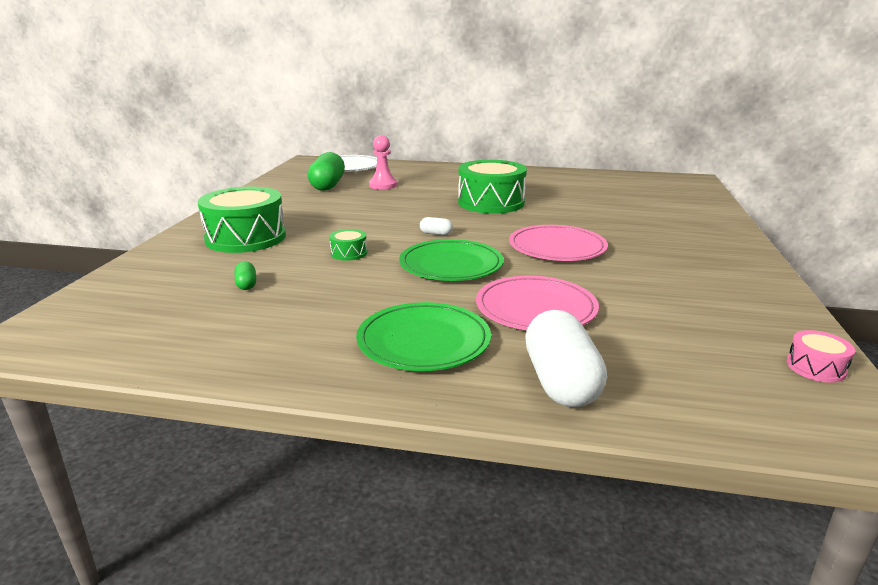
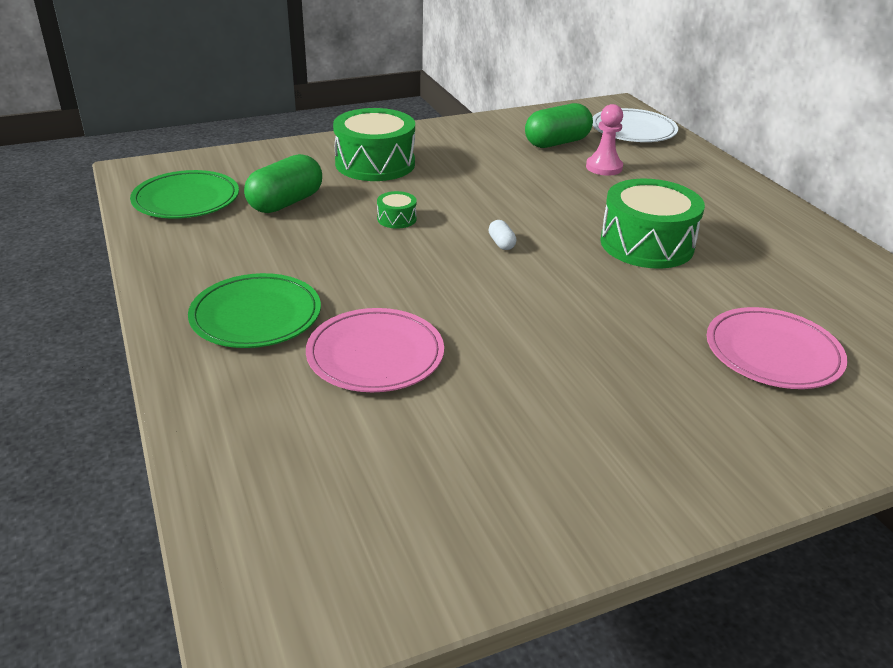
camera: 55 degrees right, 10 degrees up
green capsule [235,262,256,290] -> green capsule [244,154,322,213], size x2.27
green plate [399,239,504,281] -> green plate moved to [130,170,239,219]
pink plate [509,225,608,261] -> pink plate moved to [707,307,847,389]
white capsule [525,310,607,408] -> none
pink drum [787,330,855,383] -> none

